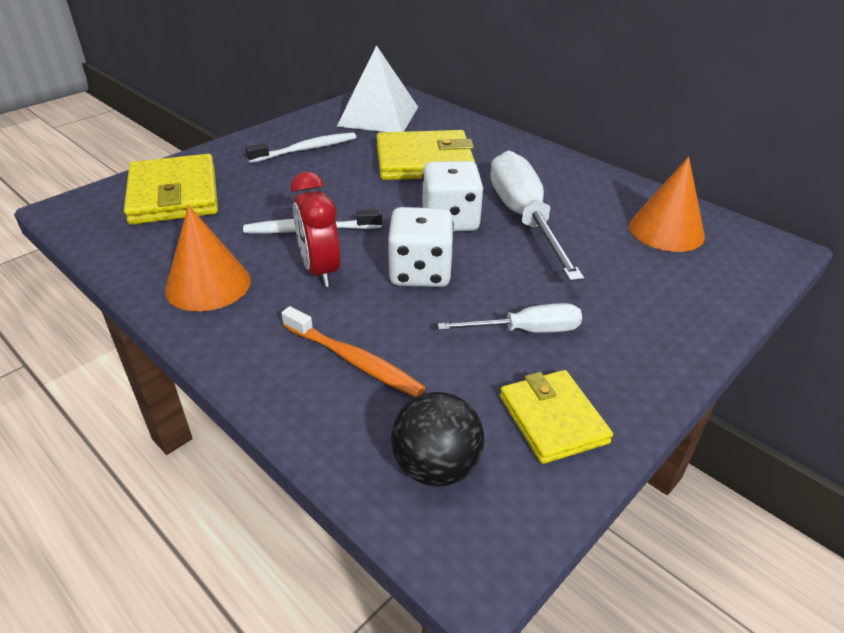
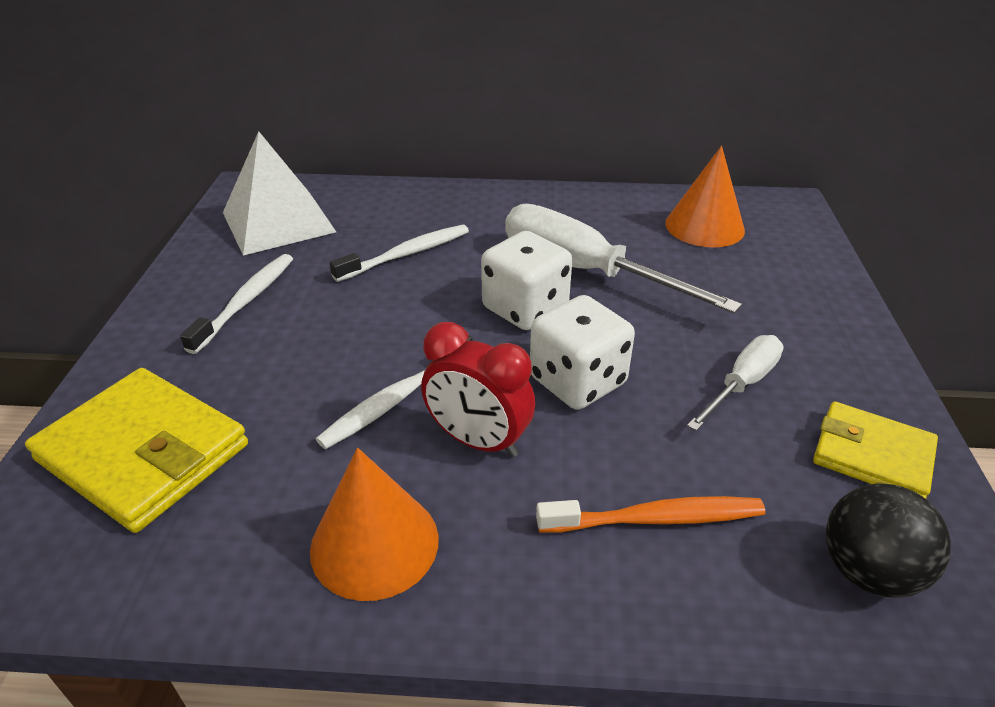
camera: 40 degrees left, 0 degrees up
yellow wallet [377,130,475,180] -> white toothbrush [330,225,469,282]

